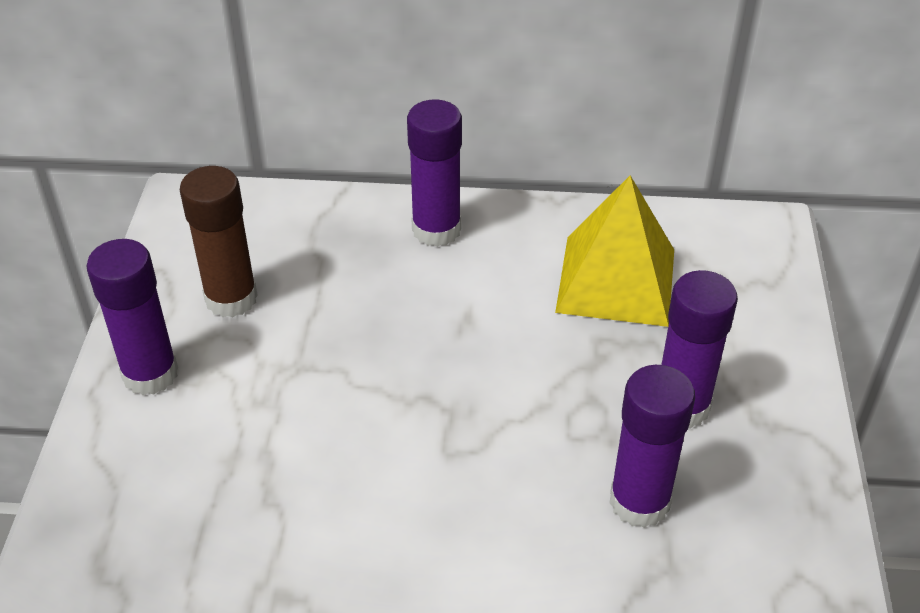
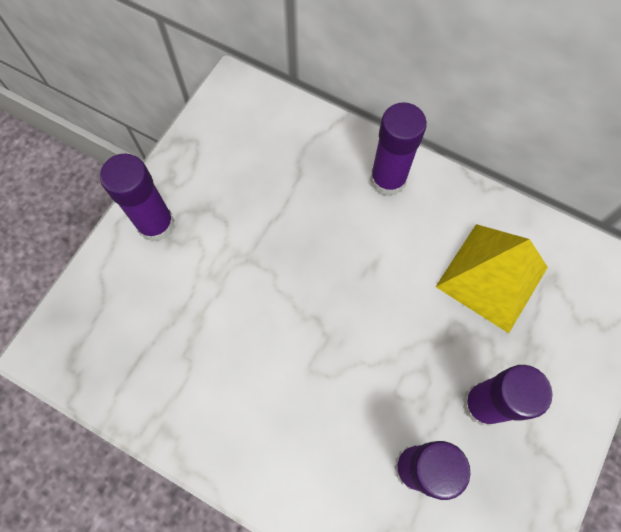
camera: 25 degrees right, 25 degrees up
brown glue stick [180,166,258,317] -> none

